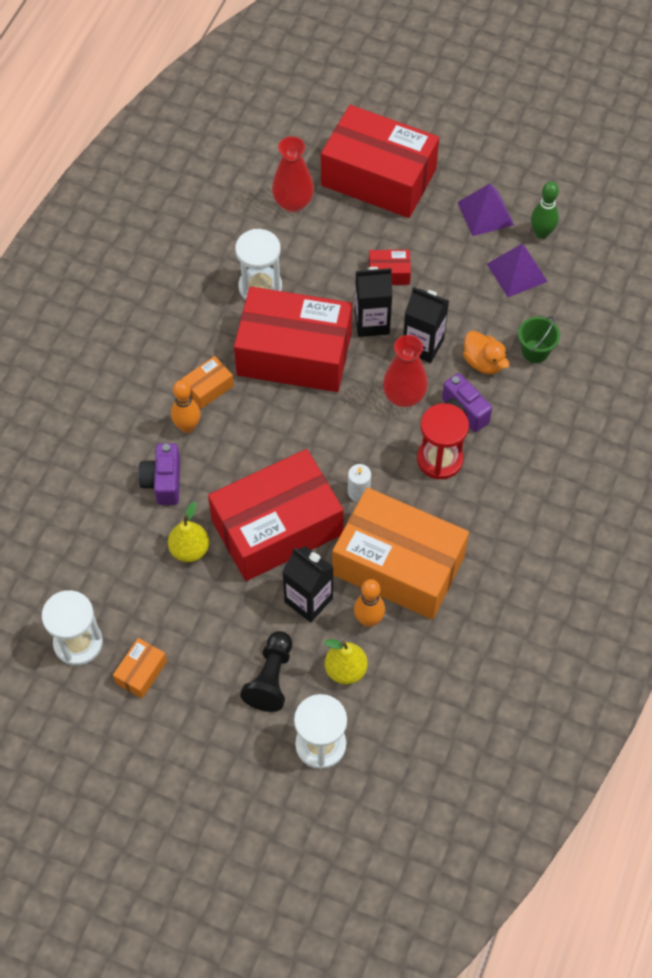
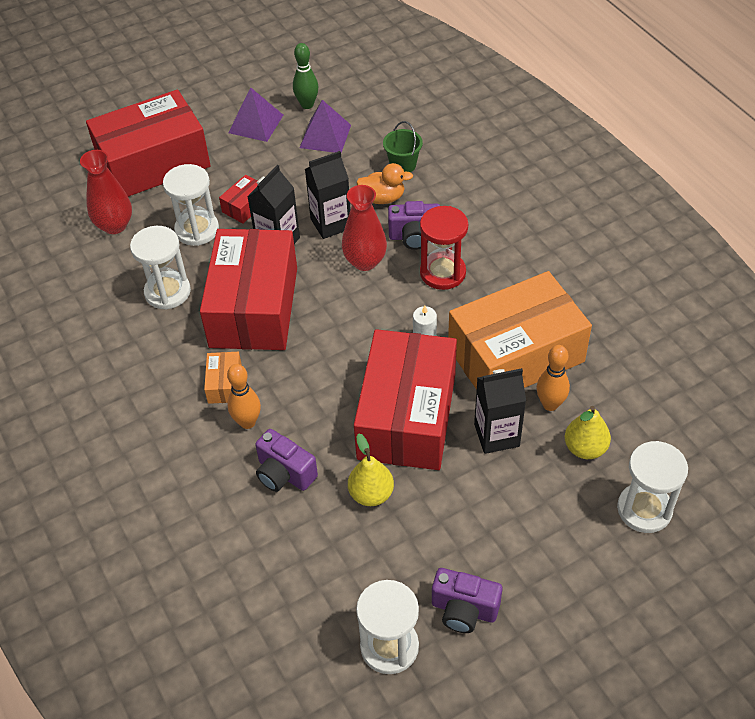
camera: 50 degrees left, 10 degrees down
orange box [113,638,167,698] -> purple camera [432,568,502,633]
red box [234,286,352,392] -> red box turned 45 degrees counterclockwise [200,229,297,350]
black pawn [240,631,292,712] -> none
none -> white hourglass [163,164,219,246]

